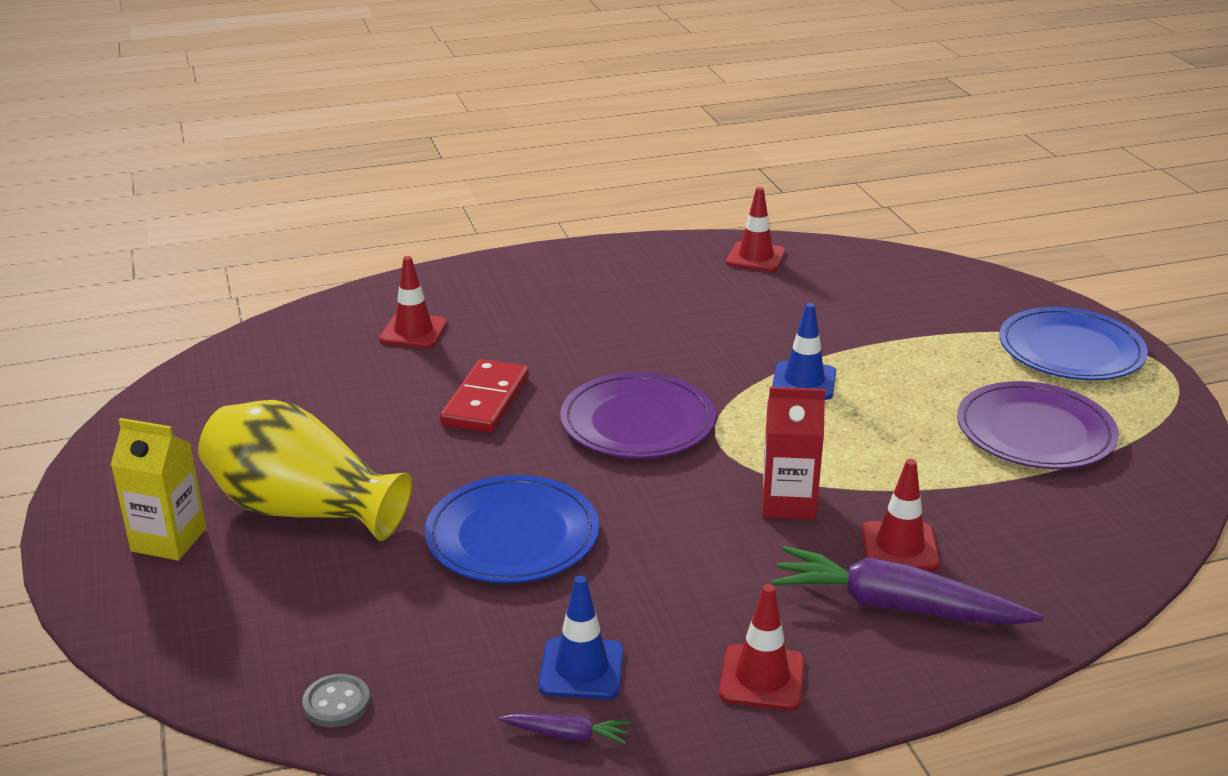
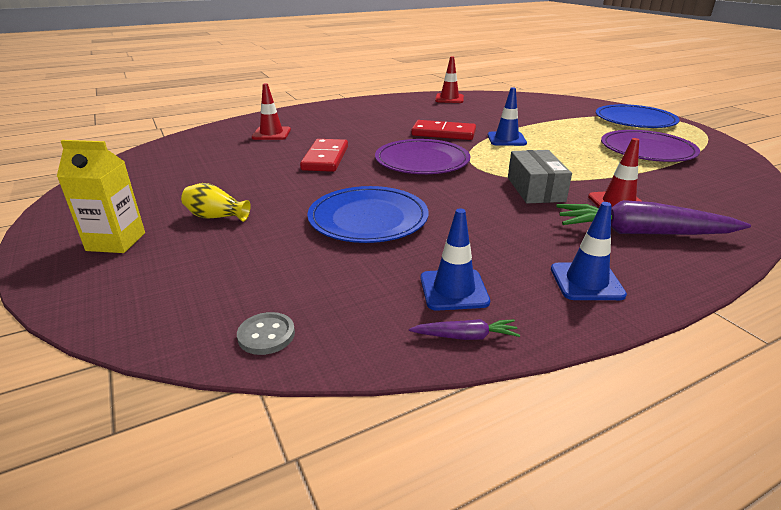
camera: 10 degrees left, 0 degrees up
yellow vase [198,400,412,541] -> yellow vase [181,183,251,222], size x0.44
red traffic cone [719,584,805,710] -> blue traffic cone [551,202,627,300]
red carton [762,387,826,520] -> grey box [508,150,572,203]
none -> red domino [411,120,476,140]

